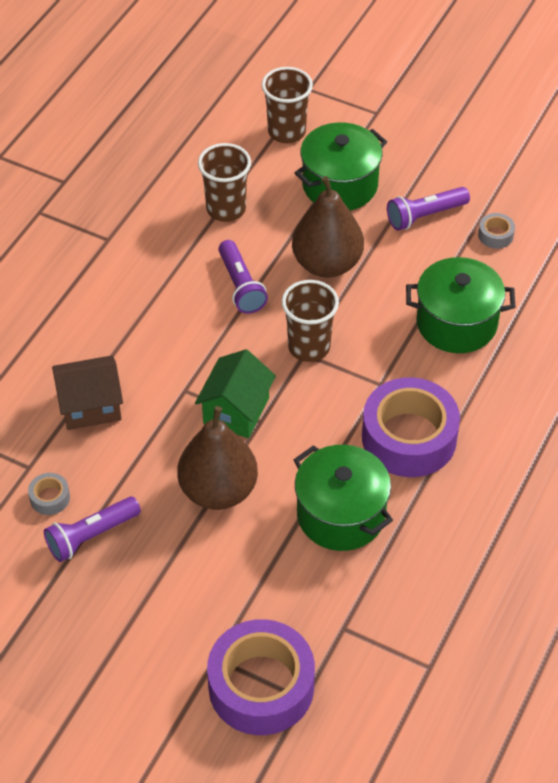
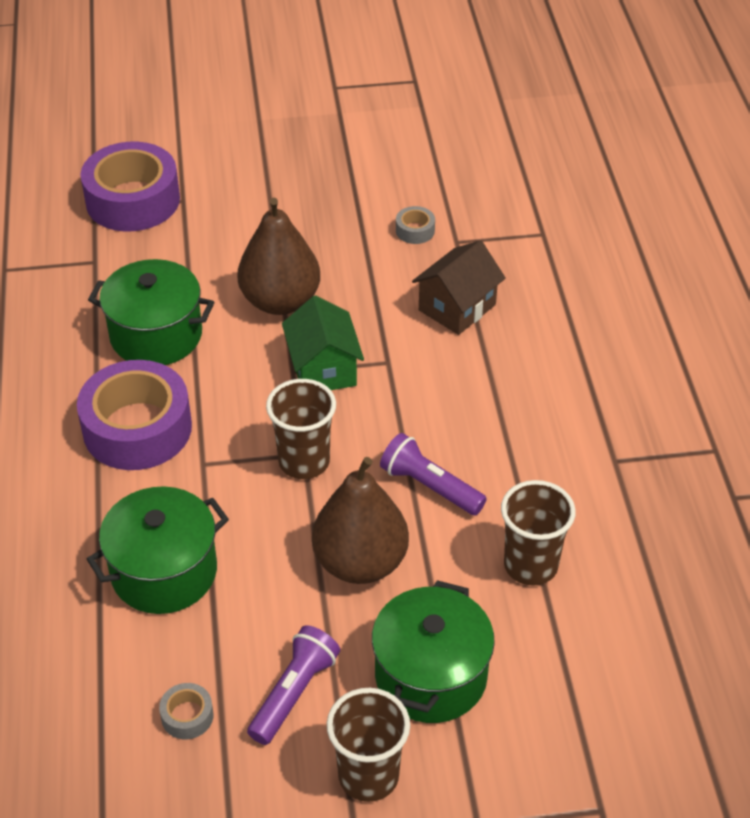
camera: 145 degrees right, 5 degrees down
purple flashlight [44,497,141,562] -> none
brown cup [262,67,313,143] -> brown cup moved to [327,688,410,802]

